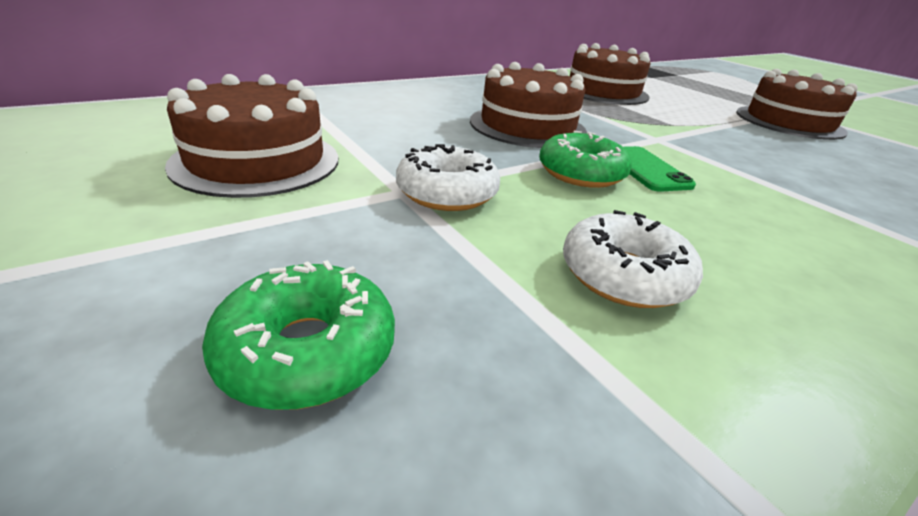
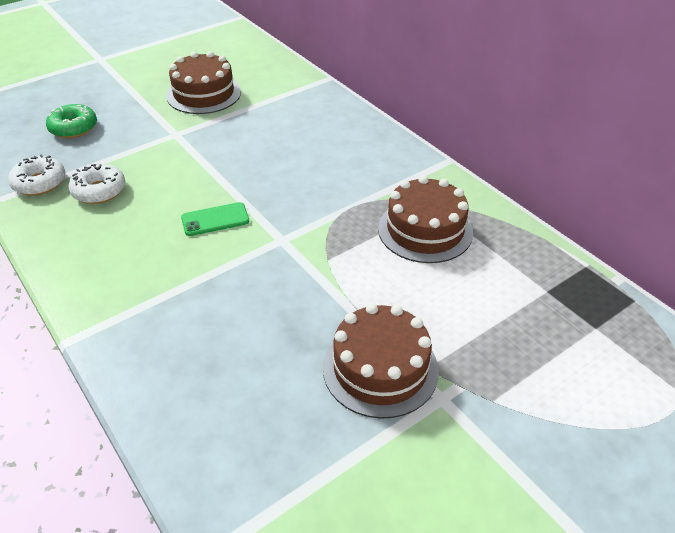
camera: 90 degrees right, 10 degrees up
white donut [396,144,500,211] -> white donut moved to [8,155,65,196]
brown cake [470,62,587,148] -> none
green donut [539,131,632,188] -> none

